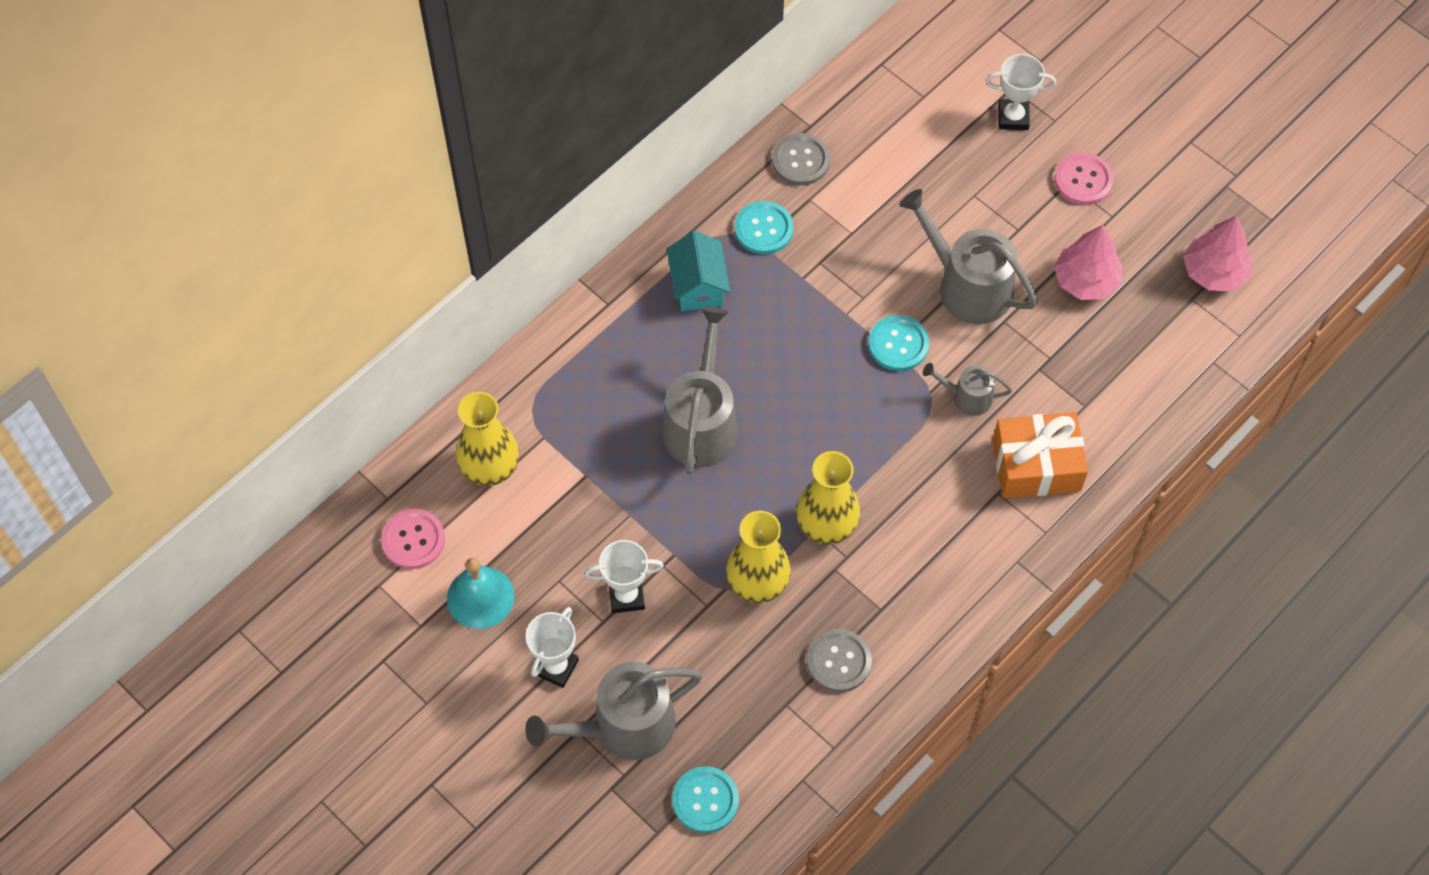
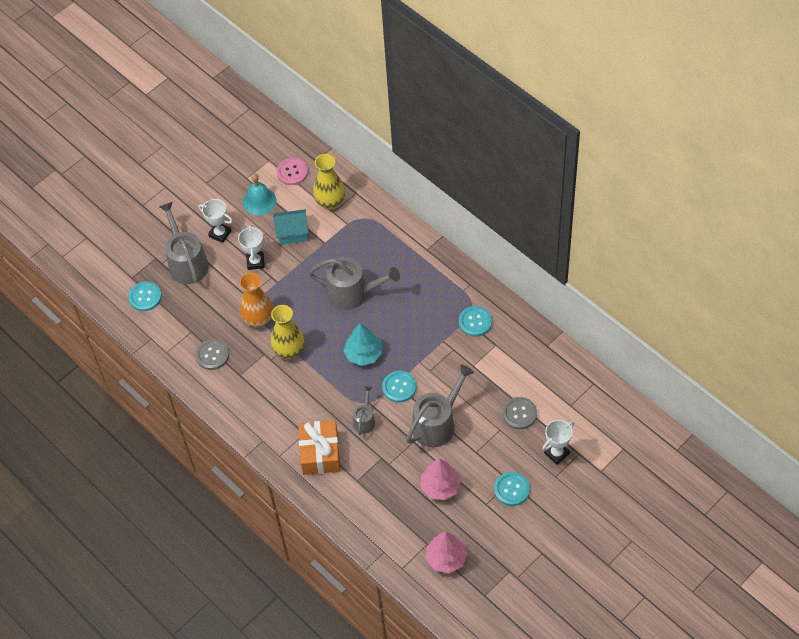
camera: 95 degrees right, 5 degrees down
turquoise house [667,231,730,311] -> turquoise house moved to [273,209,309,245]
yellow vase [726,511,791,603] -> orange vase [239,273,273,327]
grey button [772,133,830,185] -> grey button moved to [502,397,537,429]
white trophy [985,54,1056,130] -> white trophy turned 45 degrees clockwise [542,420,574,465]
pink button [1055,152,1114,205] -> turquoise button [494,472,530,506]
none -> turquoise tree [343,323,382,366]

